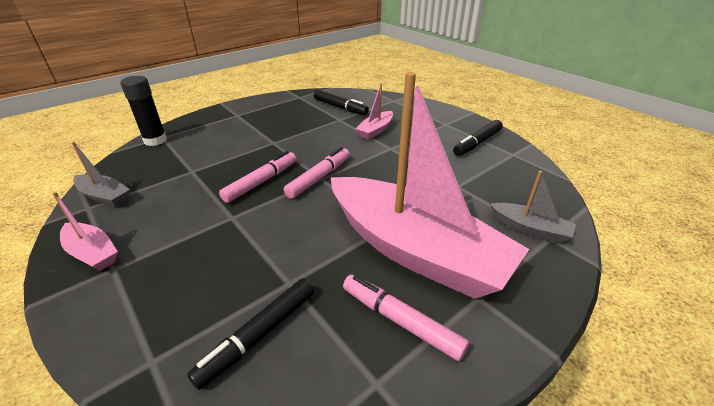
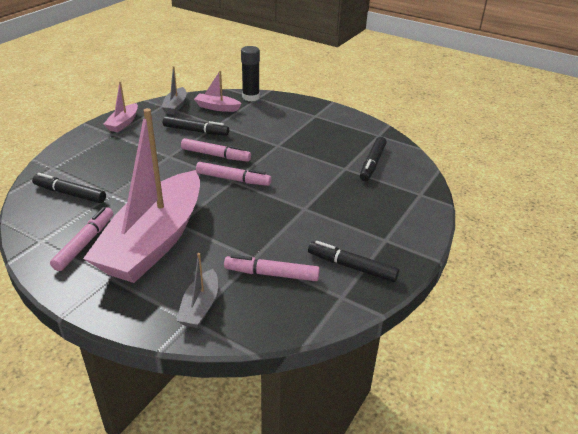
camera: 70 degrees right, 0 degrees up
pink boat [355,84,393,140] -> pink boat moved to [194,70,242,112]
none -> black marker [163,116,229,136]
none -> pink marker [224,255,320,281]

